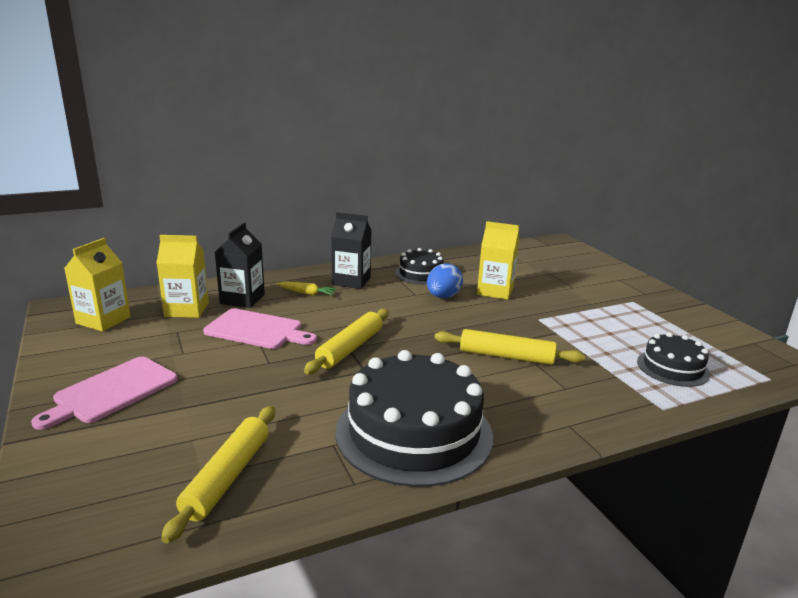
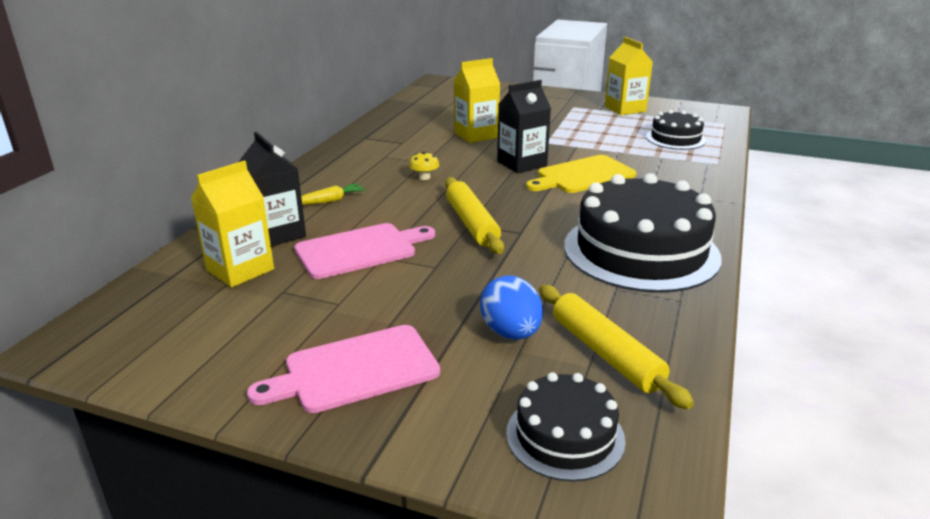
camera: 45 degrees left, 5 degrees up
pink cutting board [31,357,178,430] -> pink cutting board turned 75 degrees clockwise [247,325,440,413]
yellow carton [64,238,131,332] -> yellow carton moved to [605,37,653,115]
black carton [331,212,372,289] -> black carton moved to [497,80,551,173]
black cake [395,248,443,284] -> black cake moved to [506,372,626,481]
blue egg [427,263,463,298] -> blue egg moved to [480,275,543,340]
yellow rolling pin [434,329,585,365] -> yellow cutting board [526,155,637,193]
none -> yellow mushroom [409,152,439,180]

